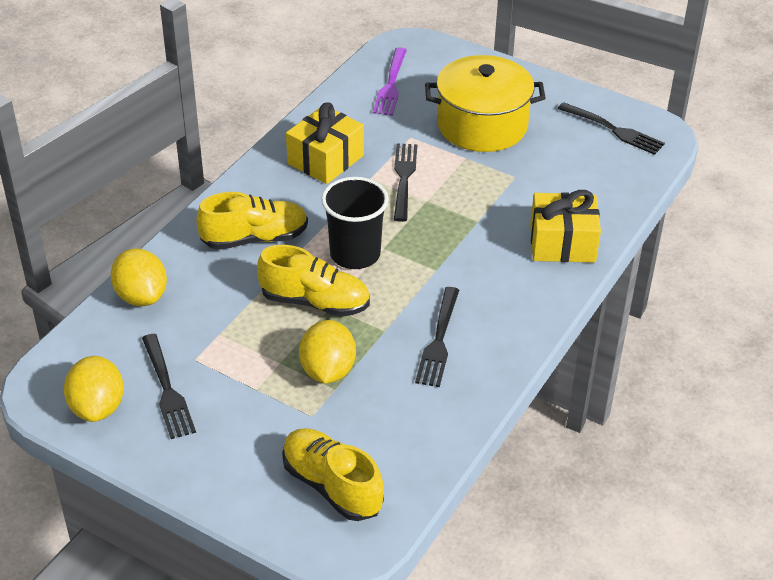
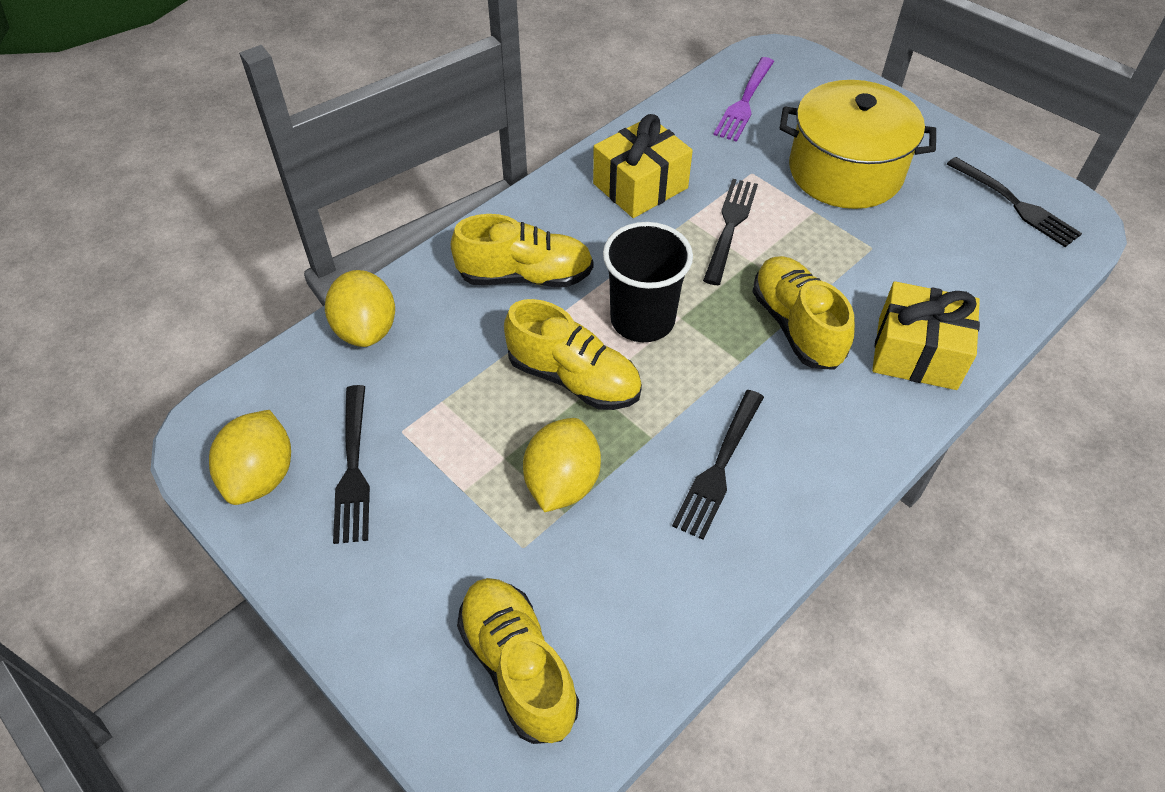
camera: 15 degrees right, 10 degrees up
none -> yellow shoe [752,256,855,370]

